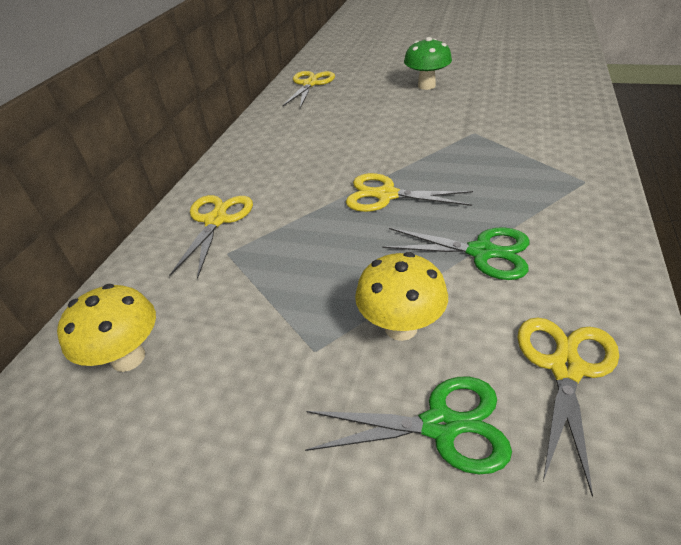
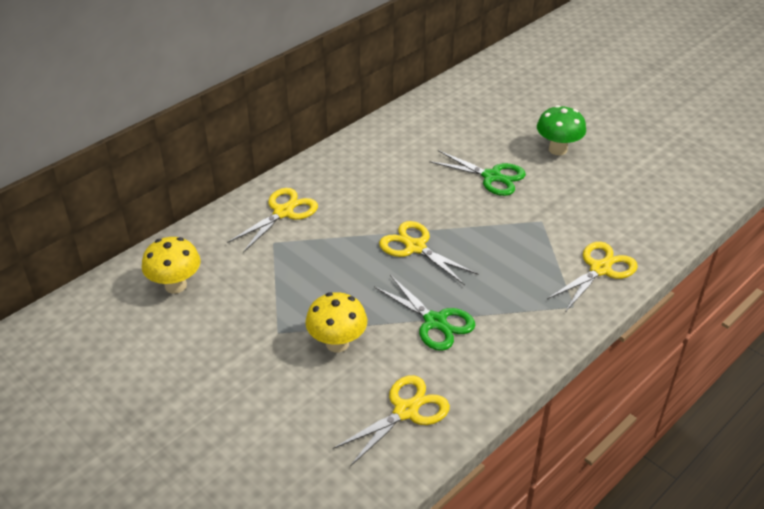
camera: 25 degrees right, 0 degrees up
yellow scissors [283,71,335,108] -> yellow scissors moved to [547,242,638,311]
green scissors [305,377,512,474] -> green scissors moved to [429,150,526,196]

